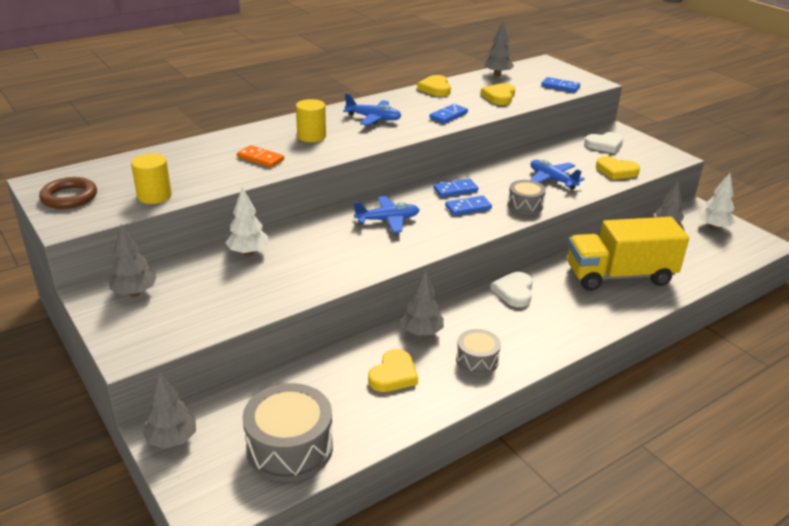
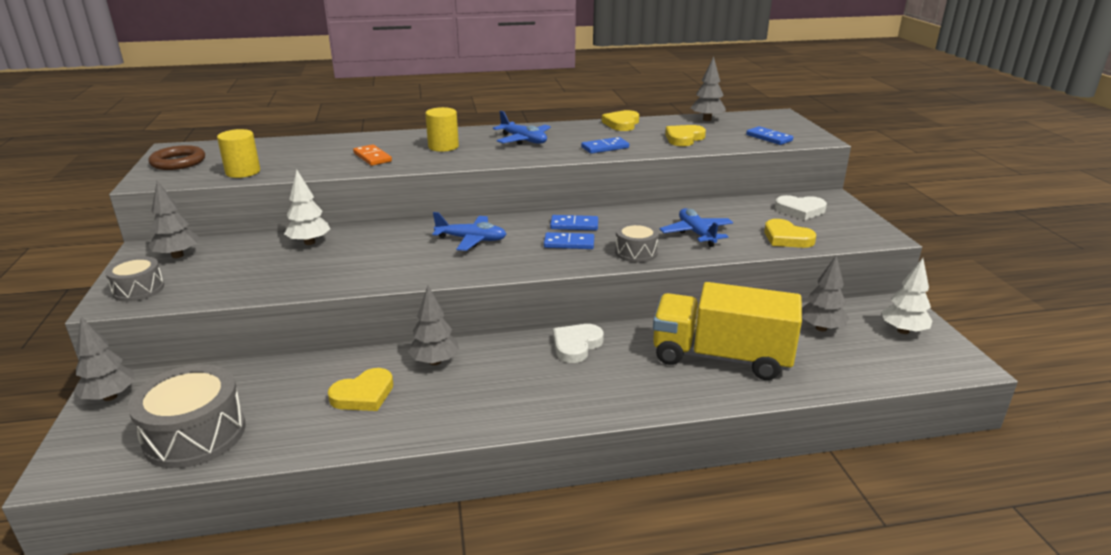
camera: 25 degrees right, 5 degrees down
grey drum [456,329,501,375] -> grey drum moved to [105,256,164,302]

